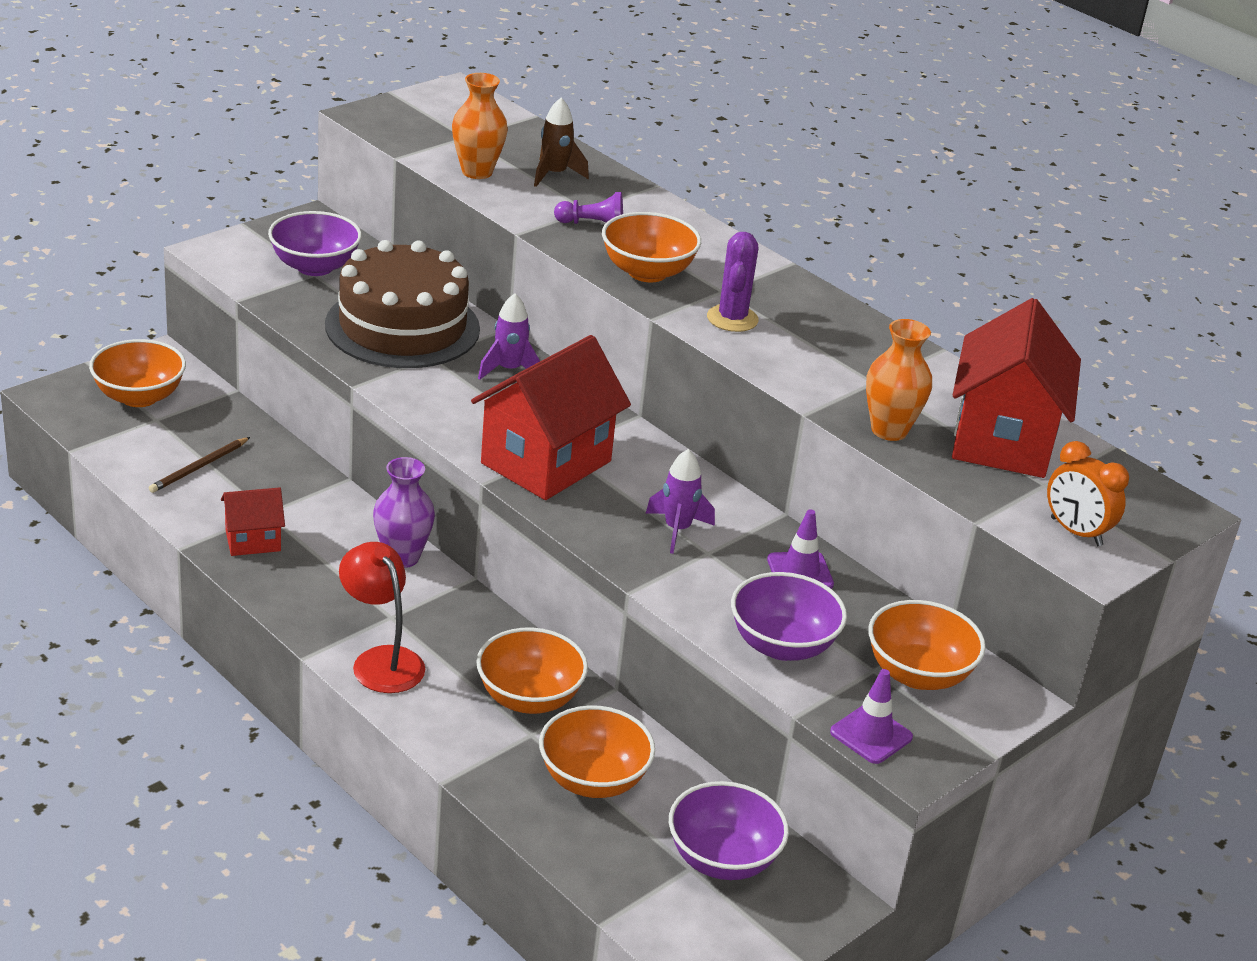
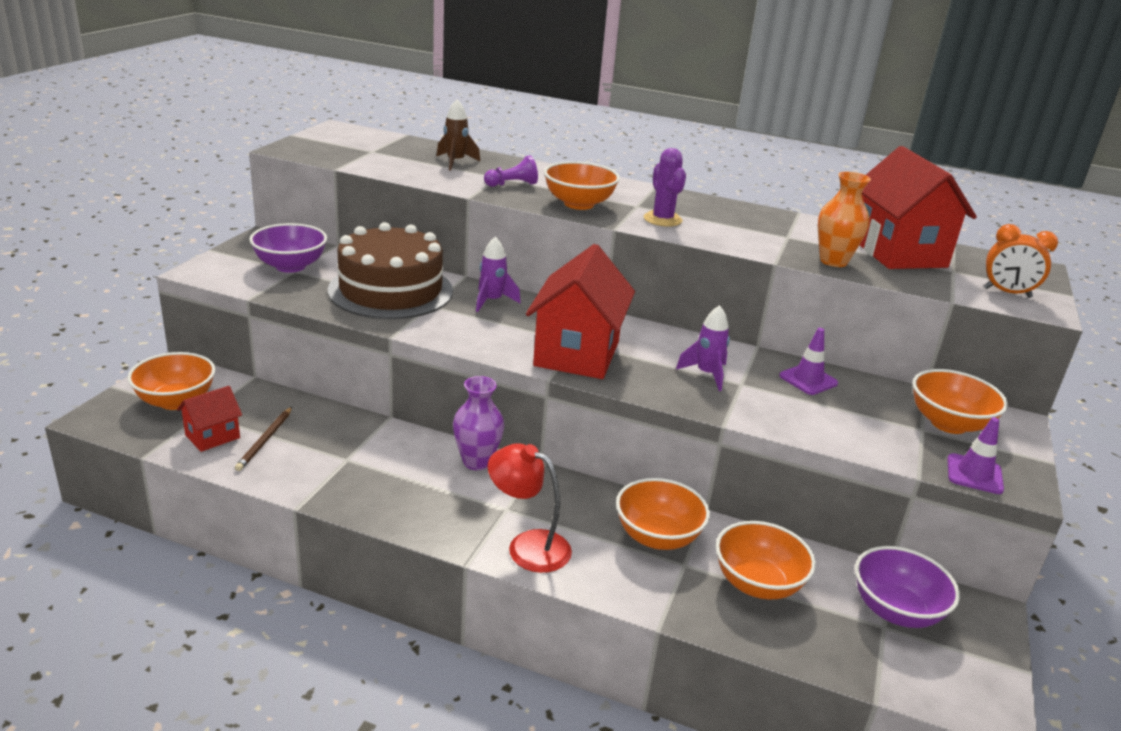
camera: 25 degrees left, 5 degrees down
red house [221,487,285,556] -> red house moved to [177,386,242,452]
orange vase [452,73,508,179] -> none
purple bowl [731,572,847,661] -> none

